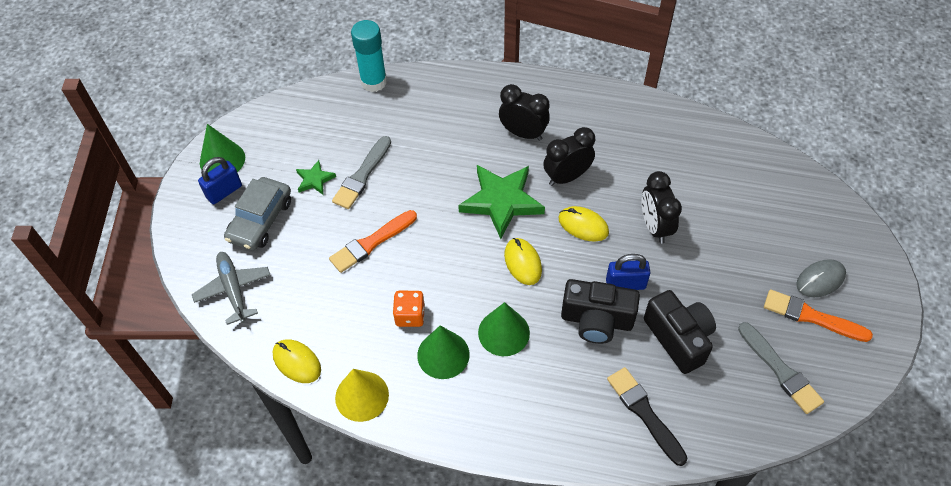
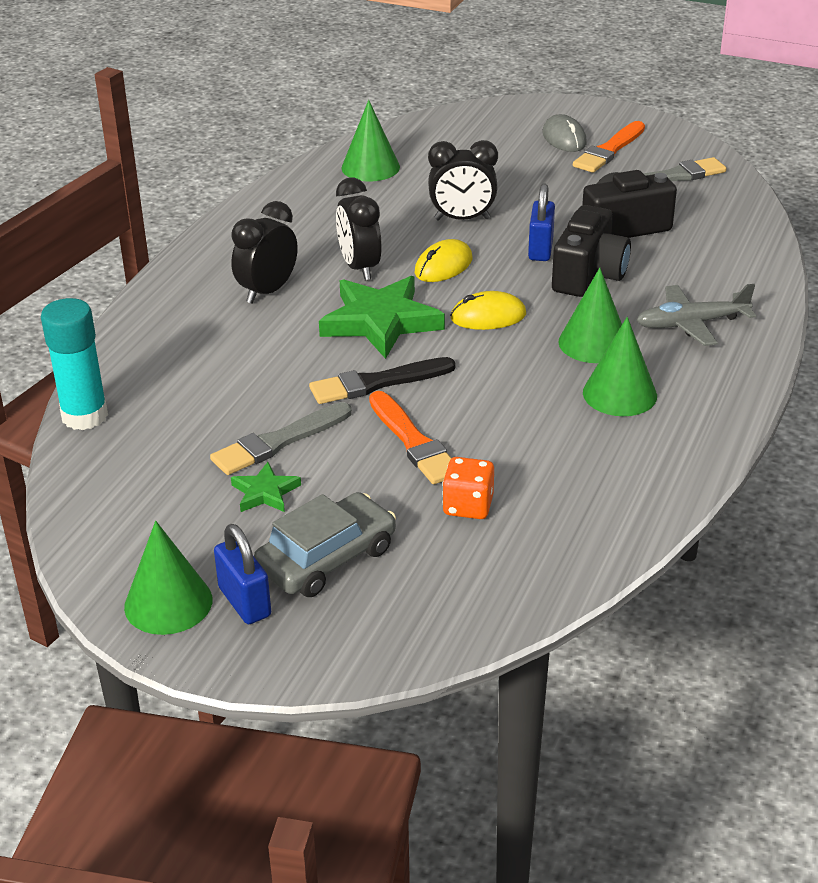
camera: 80 degrees left, 20 degrees down
grey plane [192,252,270,325] -> grey plane moved to [636,284,756,346]
grey car [224,177,291,250] -> grey car turned 75 degrees counterclockwise [254,492,396,597]
yellow mouse [273,339,321,383] -> none
grey brush [332,136,391,209] -> grey brush turned 105 degrees clockwise [210,402,352,475]
yellow cone [335,369,389,422] -> none
orange dice [393,291,425,327] -> orange dice moved to [442,457,494,519]
black brush [607,367,687,466] -> black brush moved to [309,357,455,404]
none -> green cone [341,100,400,182]

